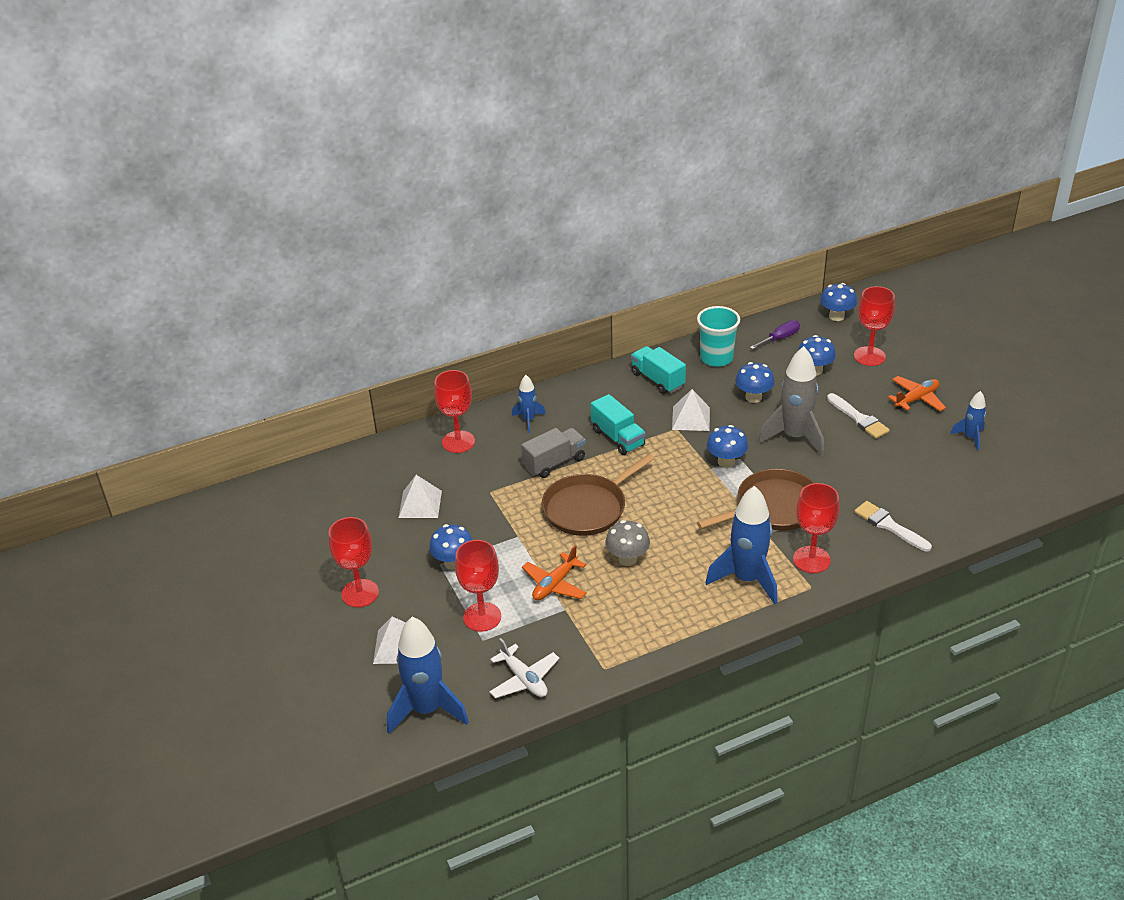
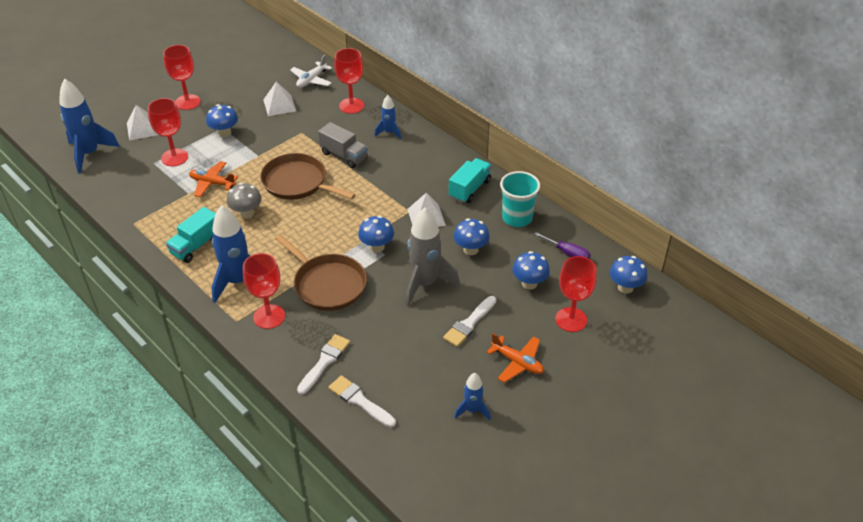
camera: 70 degrees right, 5 degrees up
white plane [489,638,559,698] -> white plane moved to [290,55,332,88]
turquoise truck [591,394,646,455] -> turquoise truck moved to [166,207,216,263]
none -> white brush [329,375,396,428]

